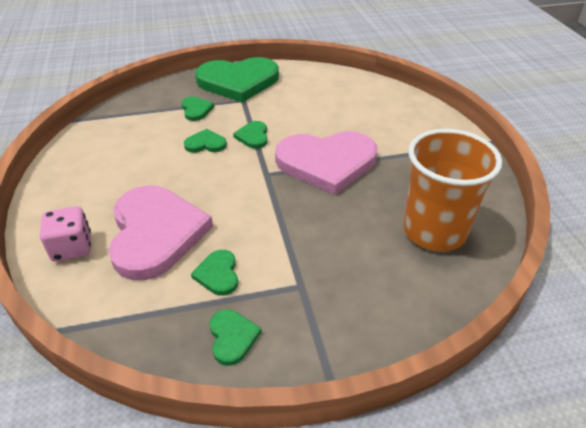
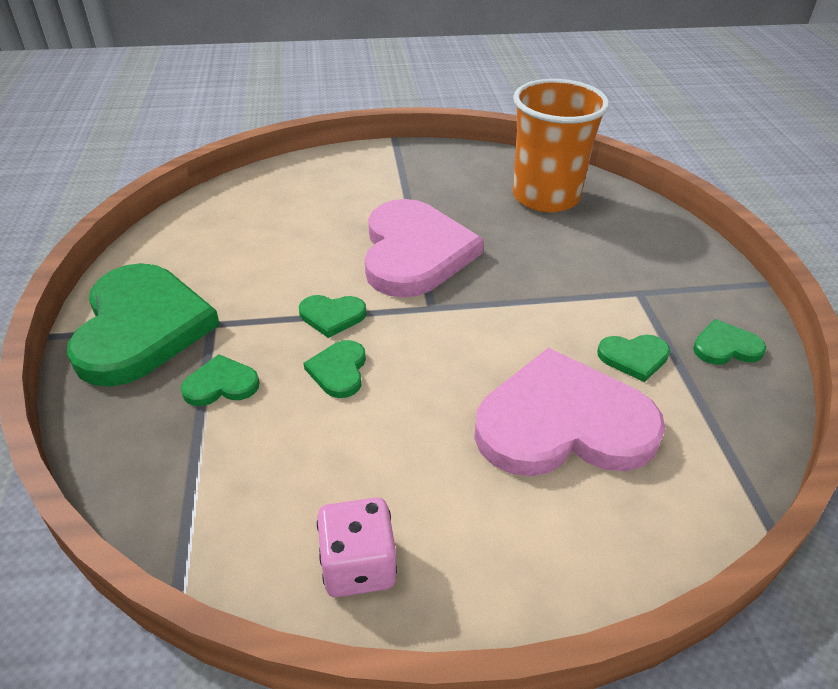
camera: 85 degrees left, 0 degrees up
pink dice [40,206,91,261] -> pink dice moved to [317,498,397,597]

